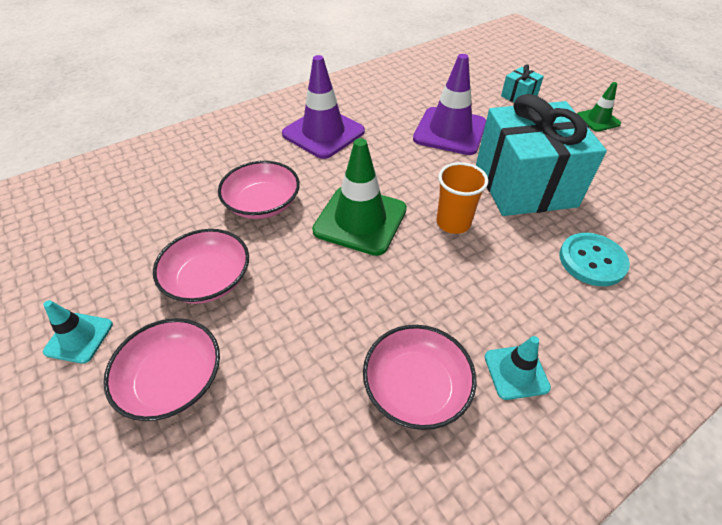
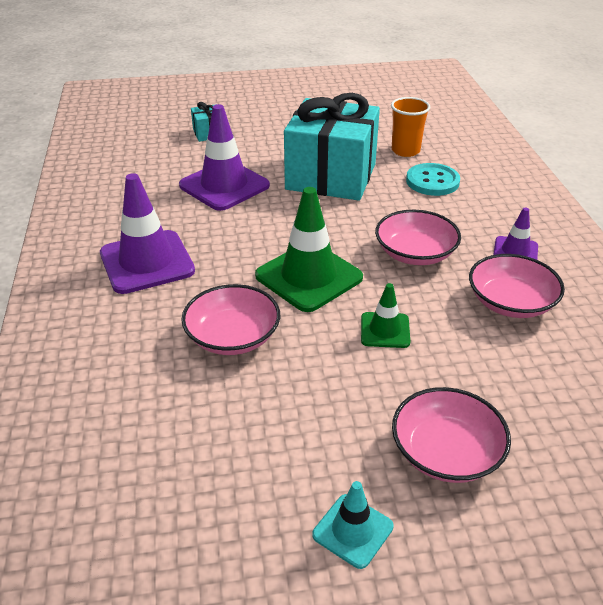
camera: 65 degrees left, 10 degrees down
pink bowl [153,229,249,304] -> pink bowl moved to [375,210,461,265]
orange cup [436,162,488,234] -> orange cup moved to [391,97,430,157]
turquoise traffic cone [485,336,551,400] -> purple traffic cone [493,208,538,260]
green traffic cone [577,82,621,132] -> green traffic cone moved to [361,283,410,348]

